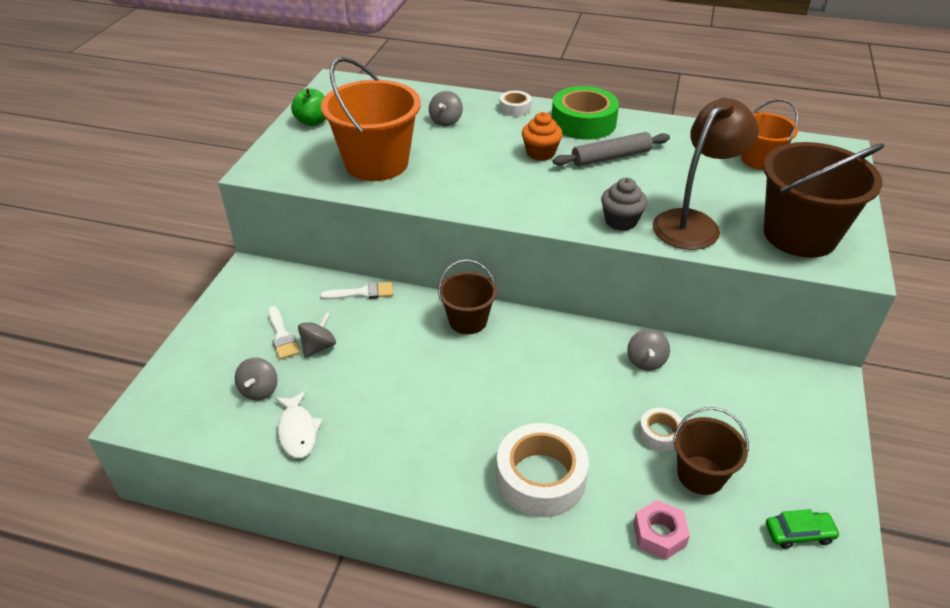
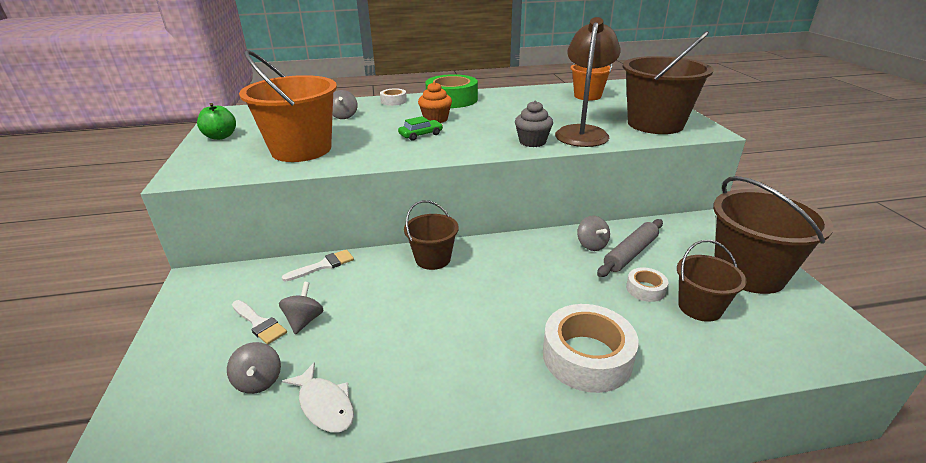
camera: 25 degrees left, 10 degrees down
grey rolling pin [553,132,670,167] -> grey rolling pin moved to [597,219,663,277]
pink nut [633,500,690,560] -> none
green car [766,509,840,549] -> green car moved to [398,116,443,141]
none -> brown bucket [713,176,833,294]

